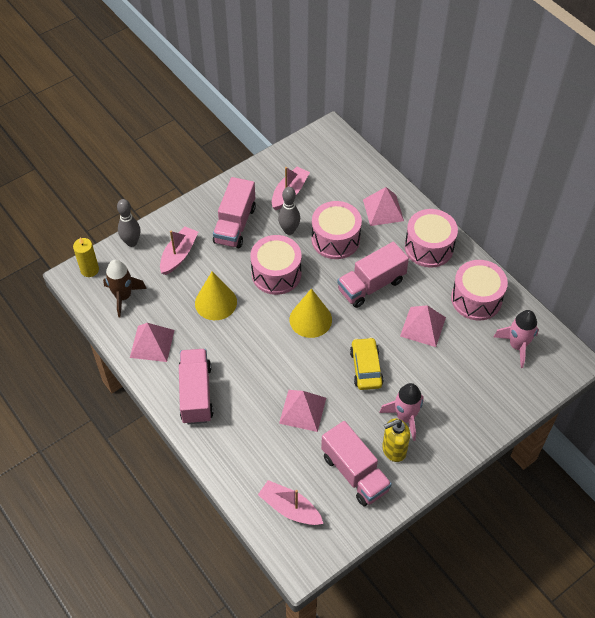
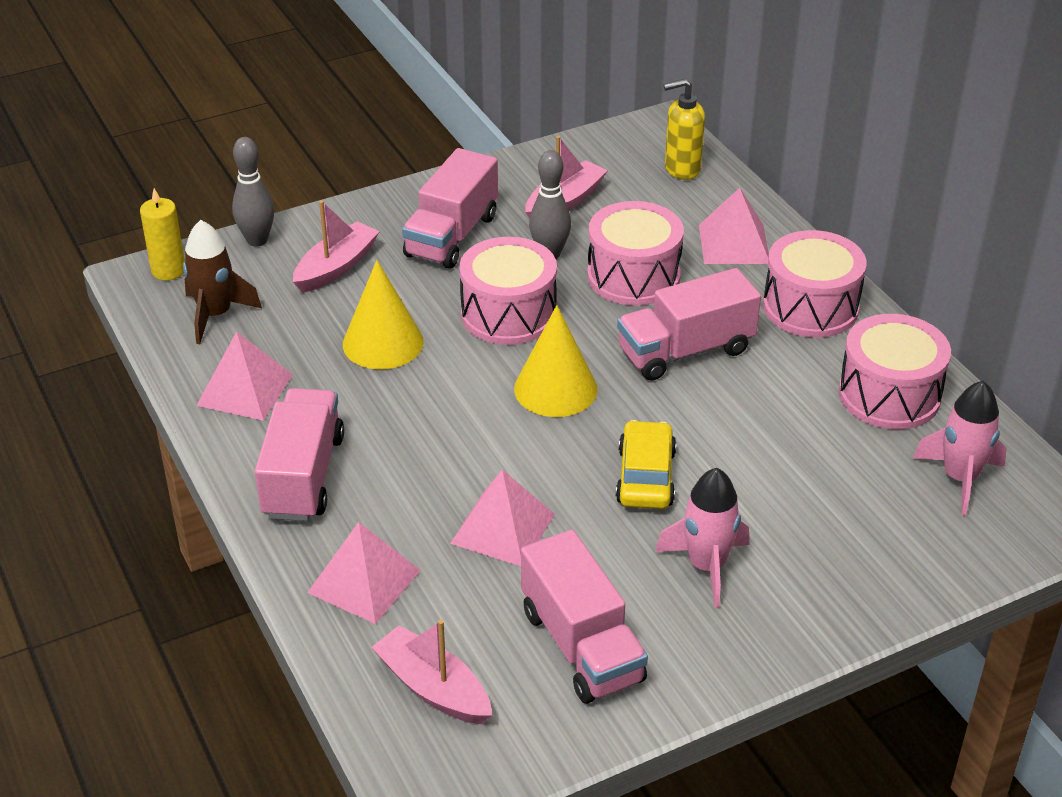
camera: 10 degrees right, 15 degrees down
yellow soap dispenser [382,418,410,462] -> yellow soap dispenser moved to [663,79,705,180]
pink pyramid [400,305,446,347] -> pink pyramid moved to [307,522,421,624]

